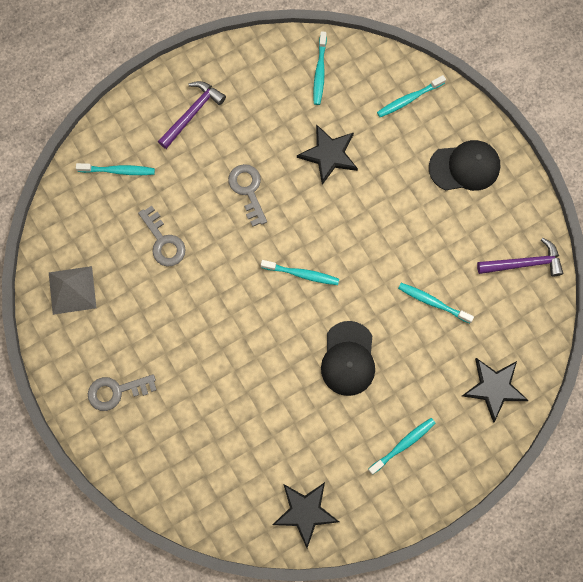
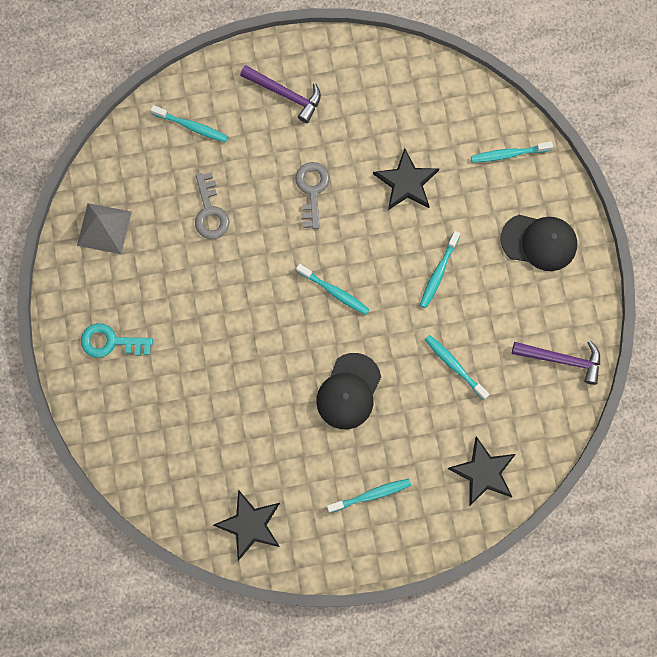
camera: 20 degrees right, 0 degrees up
grey key [88,374,157,411] -> turquoise key [81,323,153,358]
purple hammer [158,81,226,149] -> purple hammer turned 60 degrees clockwise [240,65,321,123]
turquoise toothbrush [313,31,327,105] -> turquoise toothbrush moved to [420,231,460,308]

